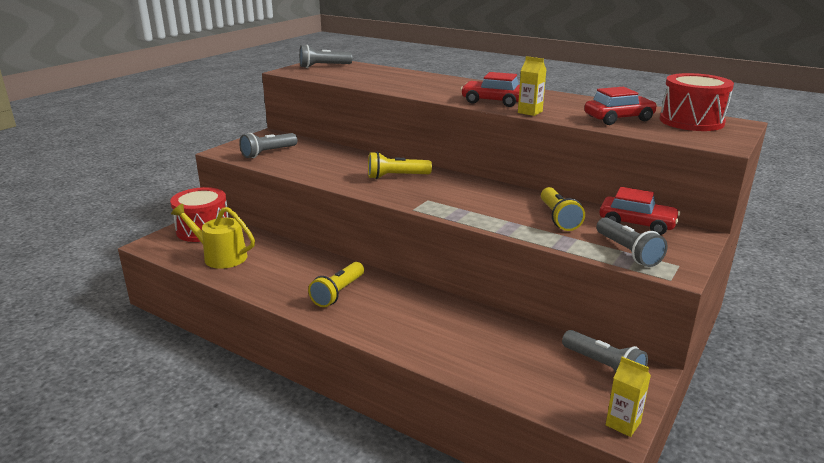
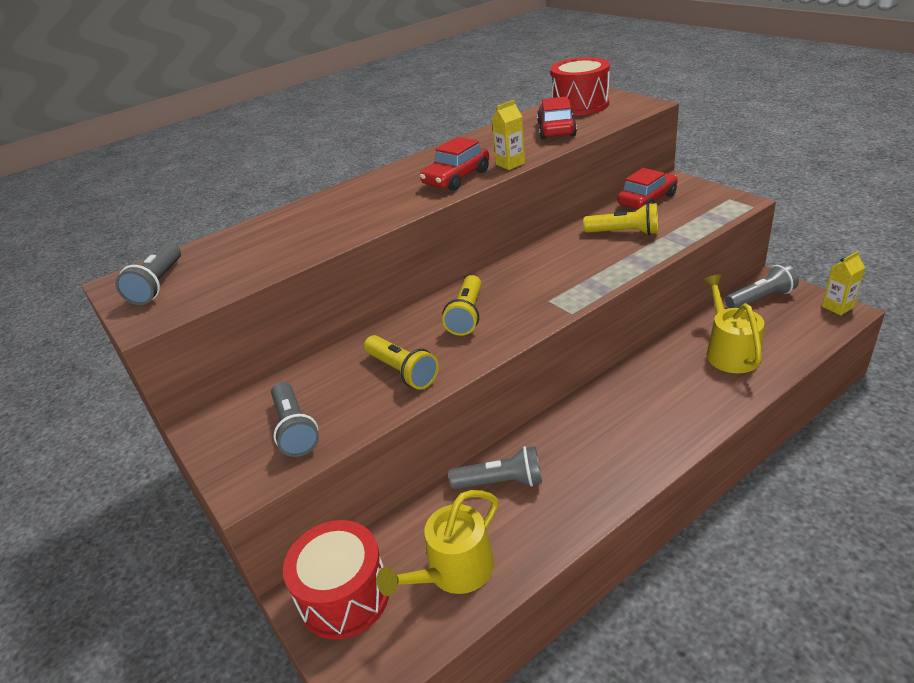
camera: 65 degrees left, 10 degrees up
yellow flashlight [308,262,364,307] -> yellow flashlight moved to [364,335,439,389]
grey flashlight [596,217,667,267] -> grey flashlight moved to [448,446,542,489]
none -> yellow watering can [703,275,765,373]

